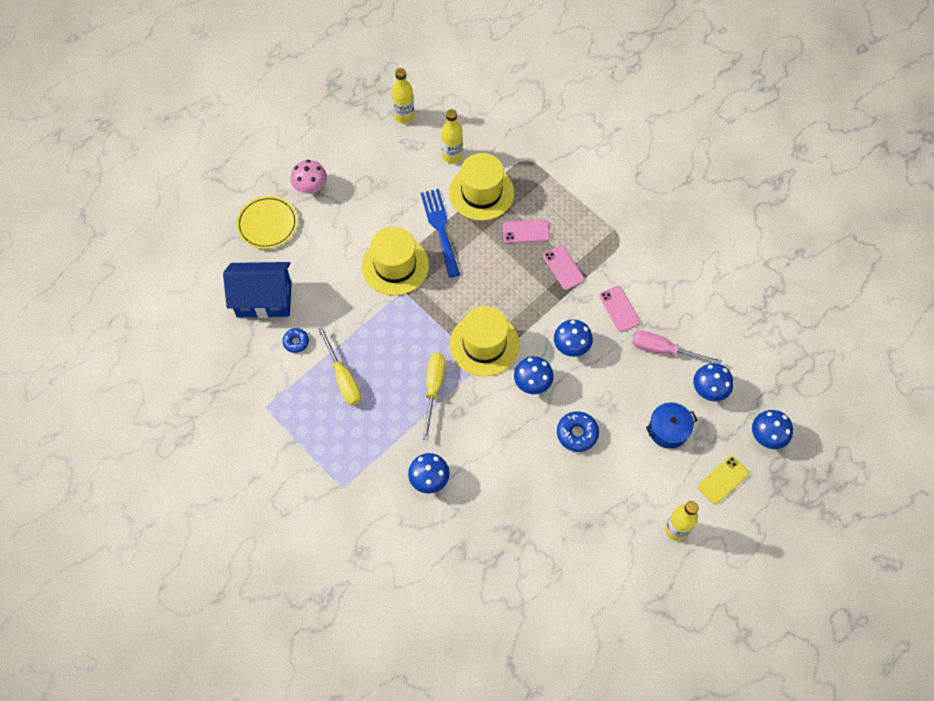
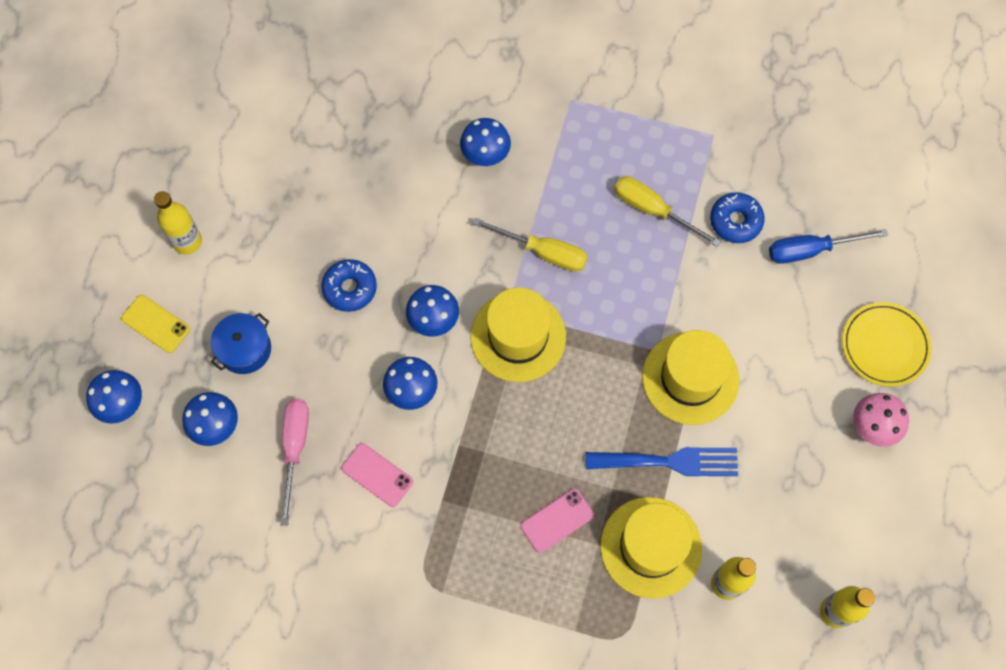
camera: 150 degrees right, 5 degrees up
blue house [223,262,292,318] -> blue screwdriver [769,229,888,264]
blue donut [282,328,309,353] -> blue donut [710,192,765,243], size x1.54
blue fork [421,189,460,277] -> blue fork turned 45 degrees counterclockwise [586,447,738,476]
yellow screwdriver [422,353,446,440] -> yellow screwdriver turned 45 degrees counterclockwise [473,218,587,272]
pink phone [543,245,585,290] -> none
pink screwdriver [632,330,722,365] -> pink screwdriver turned 75 degrees counterclockwise [280,399,309,526]
yellow phone [698,456,749,504] -> yellow phone turned 75 degrees counterclockwise [121,295,190,353]

